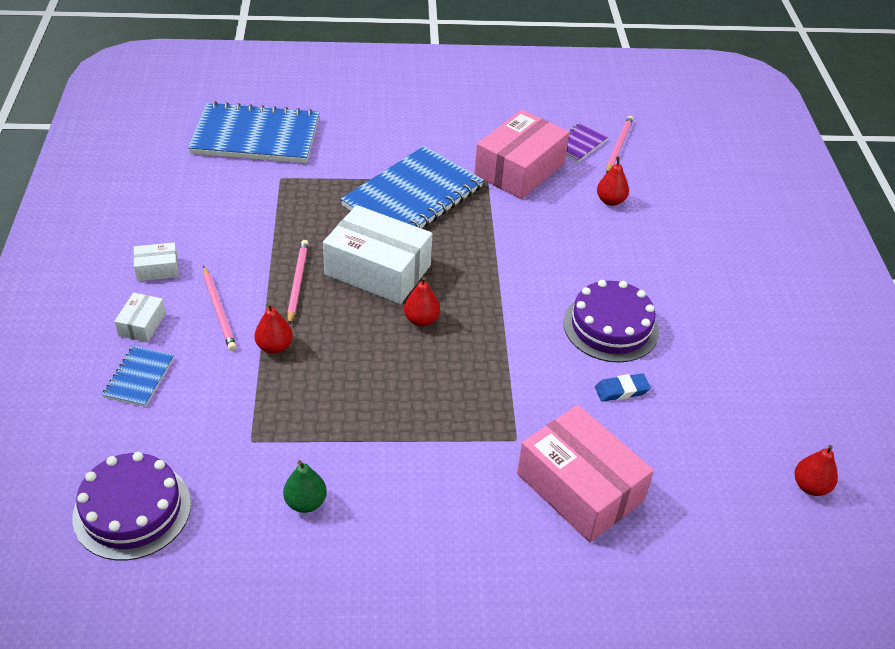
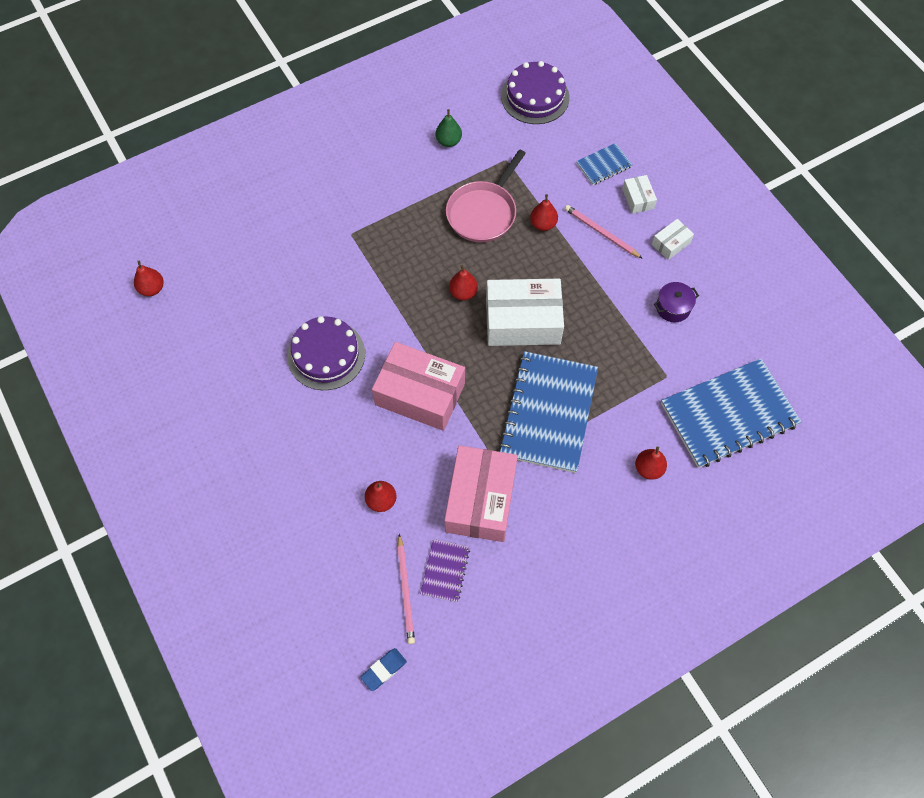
camera: 155 degrees right, 20 degrees up
blue notebook [102,346,174,407] -> blue notebook turned 75 degrees clockwise [576,143,633,185]
pink pencil [287,240,309,325] -> none
pink box [517,405,654,542] -> pink box moved to [372,342,465,431]
blue eraser [595,373,651,402] -> blue eraser moved to [360,648,407,691]
none -> pink pan [446,149,526,243]
none -> red pear [635,447,667,480]
none -> purple pot [654,282,699,322]

